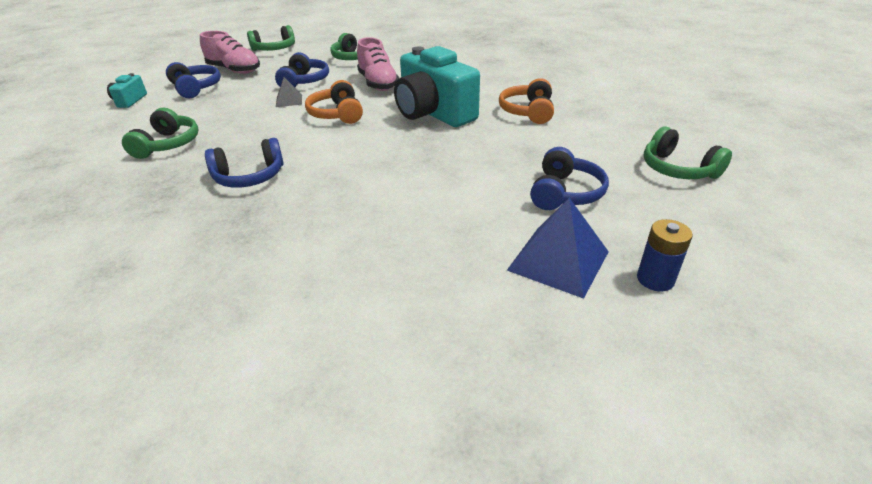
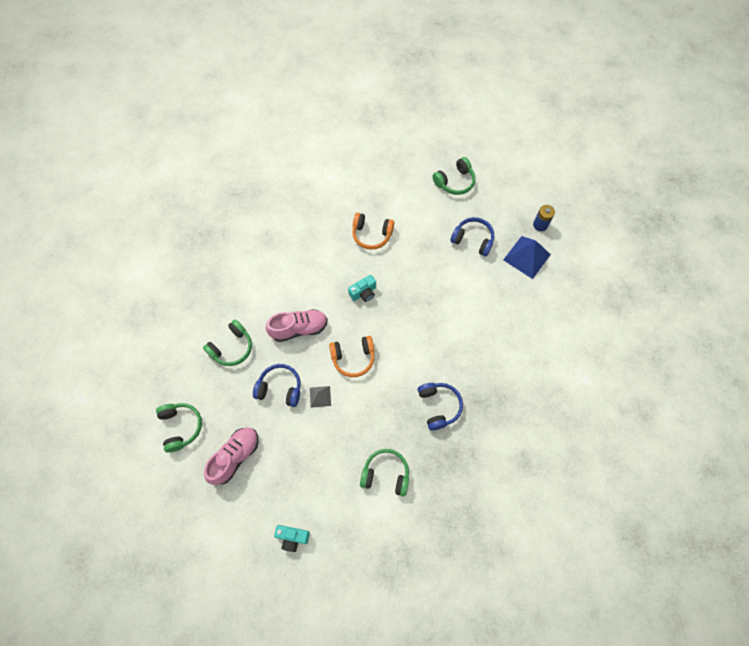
camera: 85 degrees left, 30 degrees up
blue headphones [166,62,221,98] -> none
turquoise camera [394,46,480,127] -> turquoise camera [348,275,376,302], size x0.45

